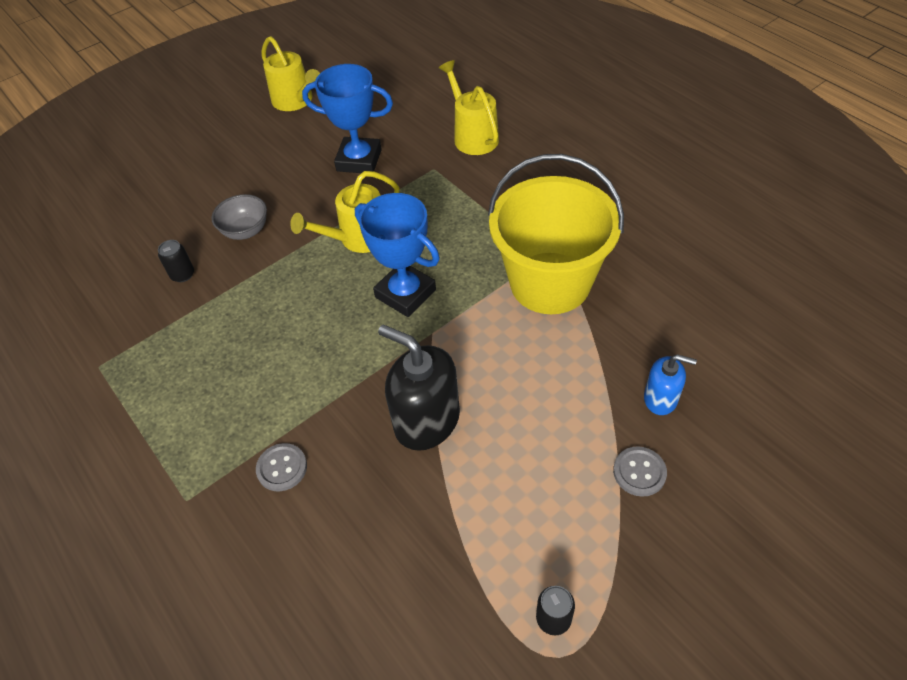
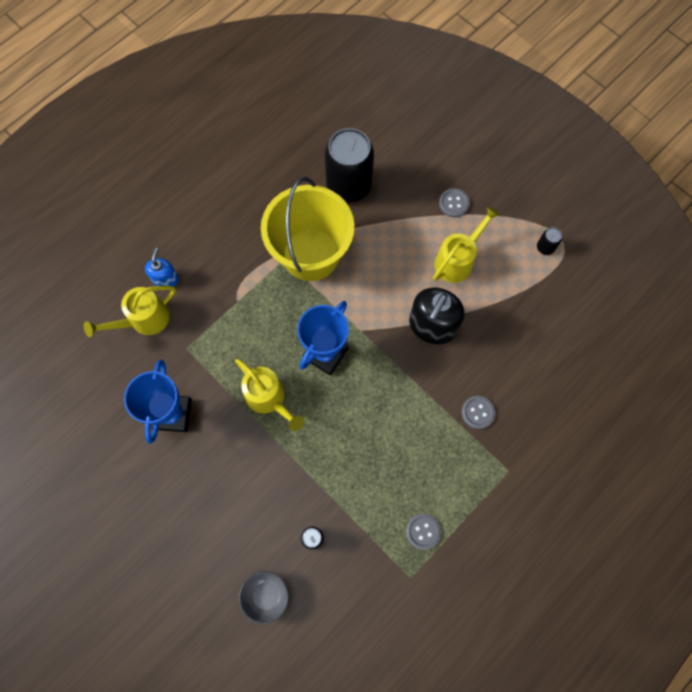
camera: 100 degrees left, 20 degrees up
grey bowl [212,194,267,240] -> grey bowl moved to [239,571,289,624]
yellow watering can [262,36,320,111] -> yellow watering can moved to [433,206,500,283]
blue soap dispenser [644,354,697,415] -> blue soap dispenser moved to [145,248,179,287]
none -> black can [325,128,374,203]
none -> grey button [406,514,441,550]

